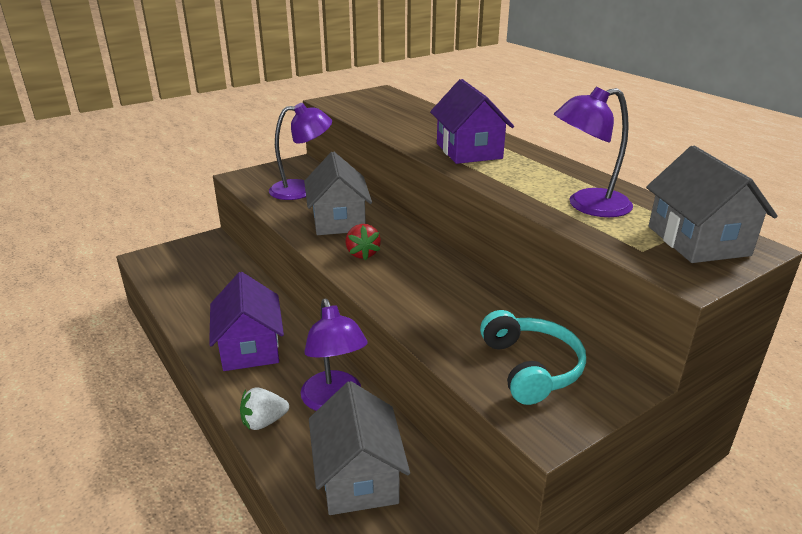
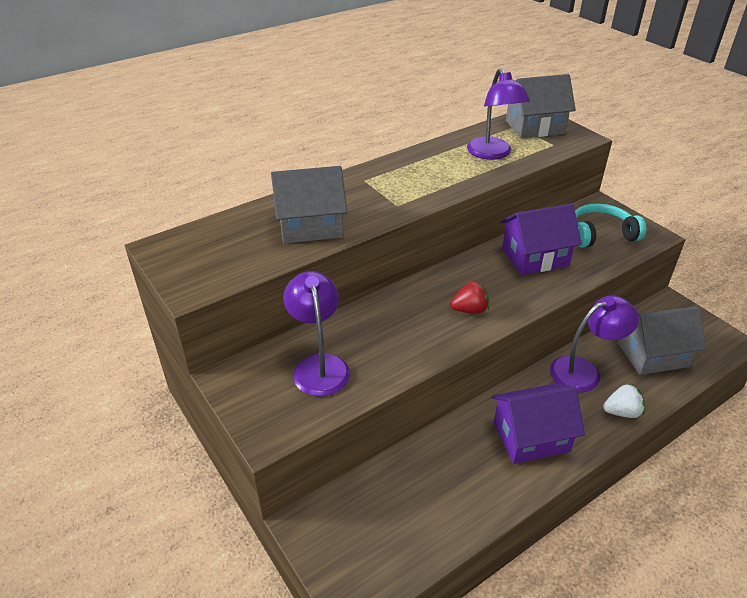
camera: 90 degrees left, 10 degrees up
white strawberry [240,387,289,430] -> white strawberry turned 75 degrees counterclockwise [603,383,645,418]
grey house [304,151,372,235] -> grey house moved to [271,166,347,244]
purple house [430,79,514,164] -> purple house moved to [500,203,582,275]

